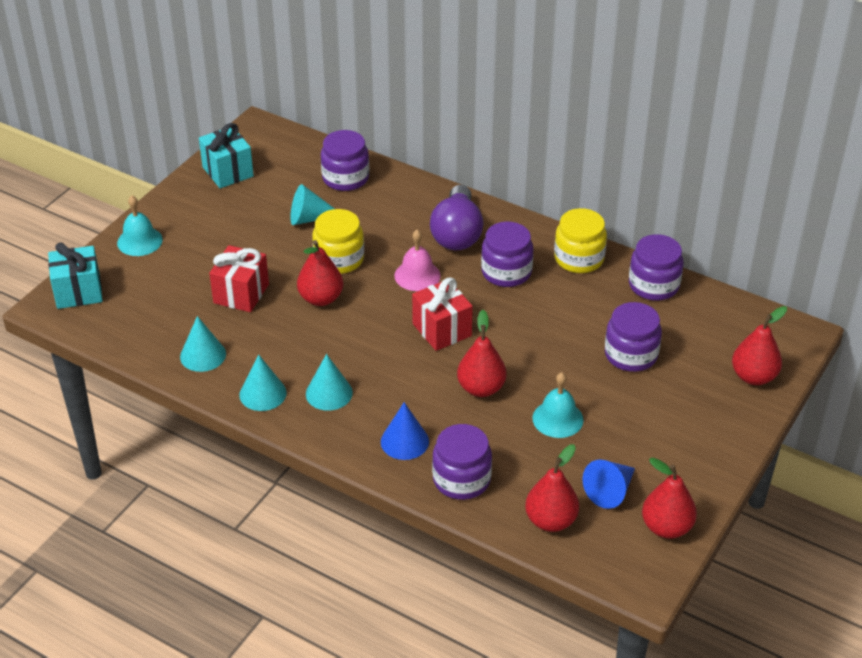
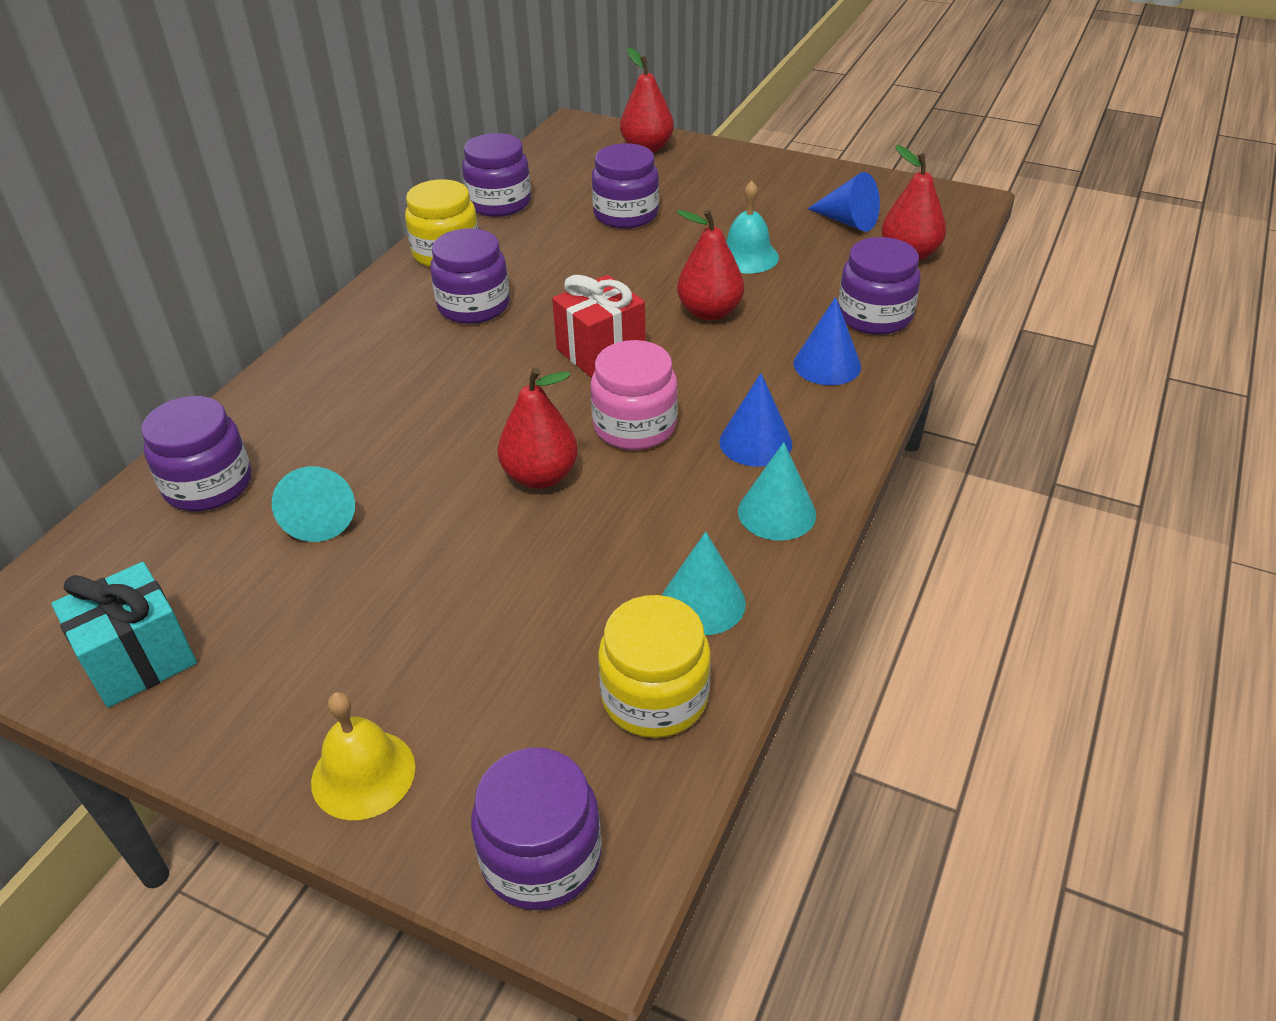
camera: 95 degrees left, 0 degrees up
turquoise gift [48,242,103,309] -> purple jar [471,748,602,910]
turquoise bell [117,196,163,256] -> yellow bell [311,692,415,820]
red gift [209,245,269,312] -> none
turquoise cone [306,354,353,411] -> blue cone [719,373,792,467]
yellow jar [312,209,364,274] -> yellow jar moved to [598,595,711,738]
pink bell [394,230,441,291] -> none
purple light bulb [430,185,483,250] -> none
red pear [642,458,697,538] -> none
none -> pink jar [591,340,678,450]

